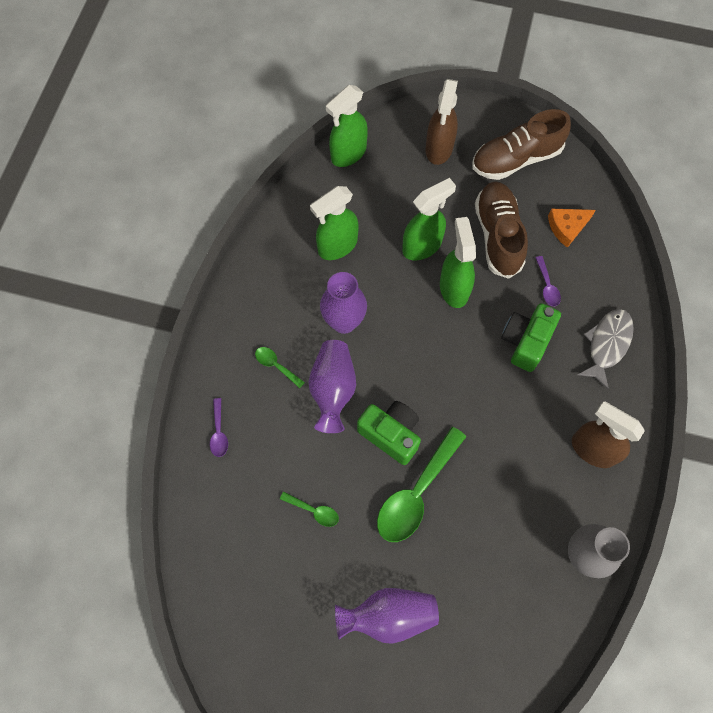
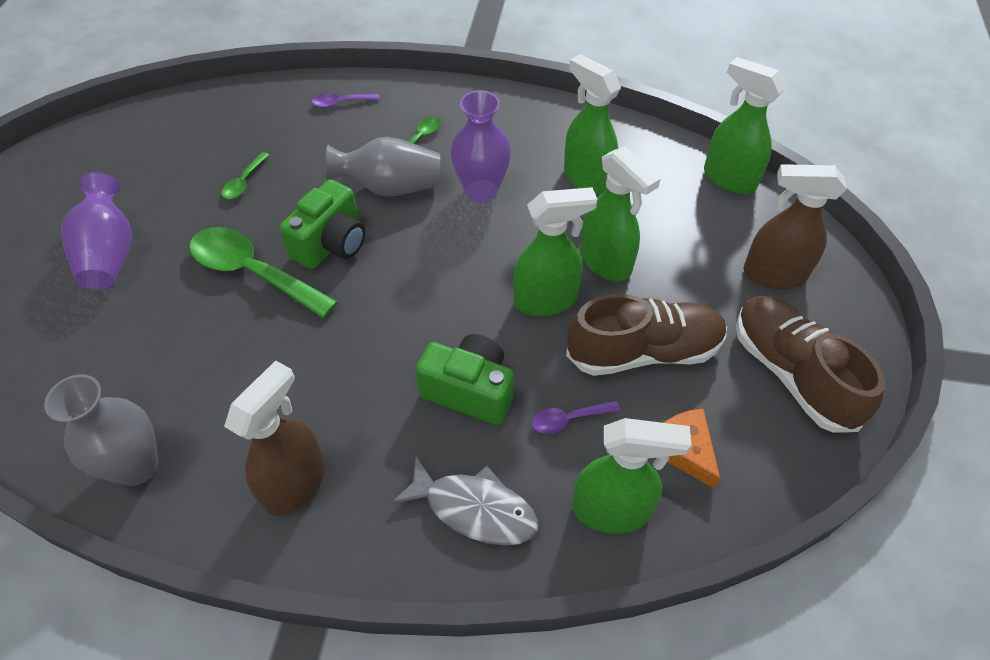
camera: 85 degrees right, 15 degrees down
purple vase [309,340,356,433] -> grey vase [326,137,440,197]
none -> green spray bottle [572,418,691,534]

